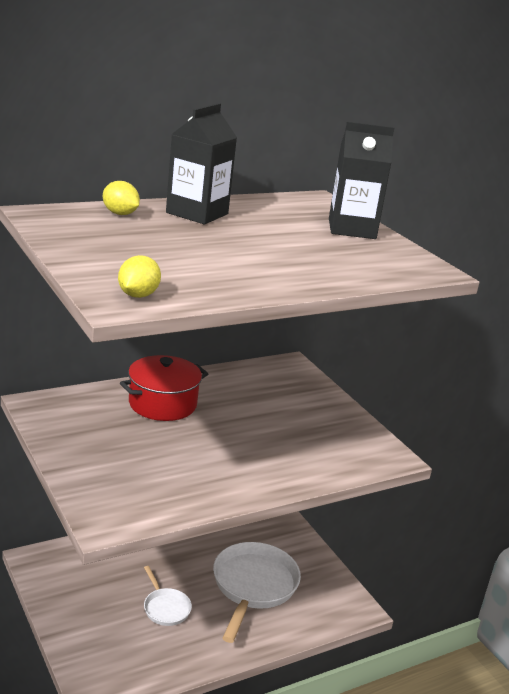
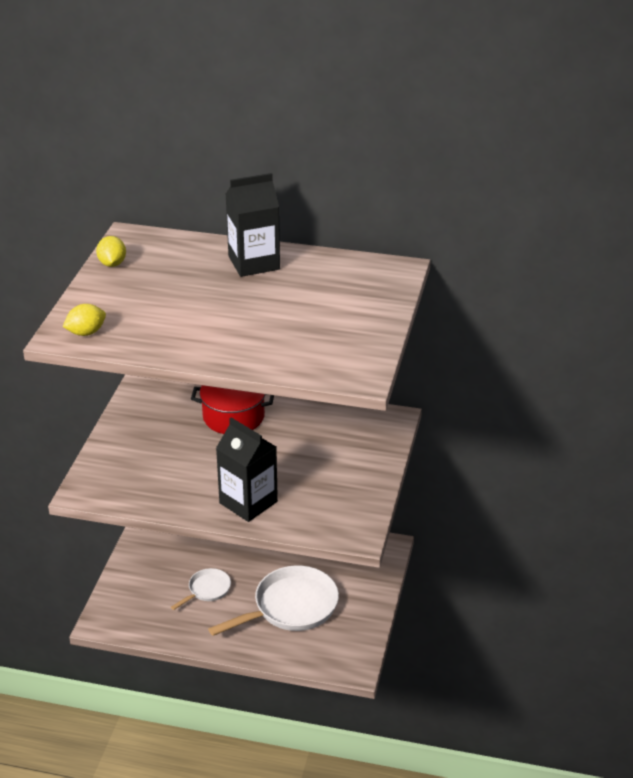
camera: 45 degrees right, 10 degrees up
yellow lemon [103,181,140,215] -> yellow lemon moved to [96,236,126,267]
white pan [144,566,192,626] -> white pan turned 150 degrees counterclockwise [171,568,231,610]
black carton [329,122,394,239] -> black carton moved to [216,417,278,522]

